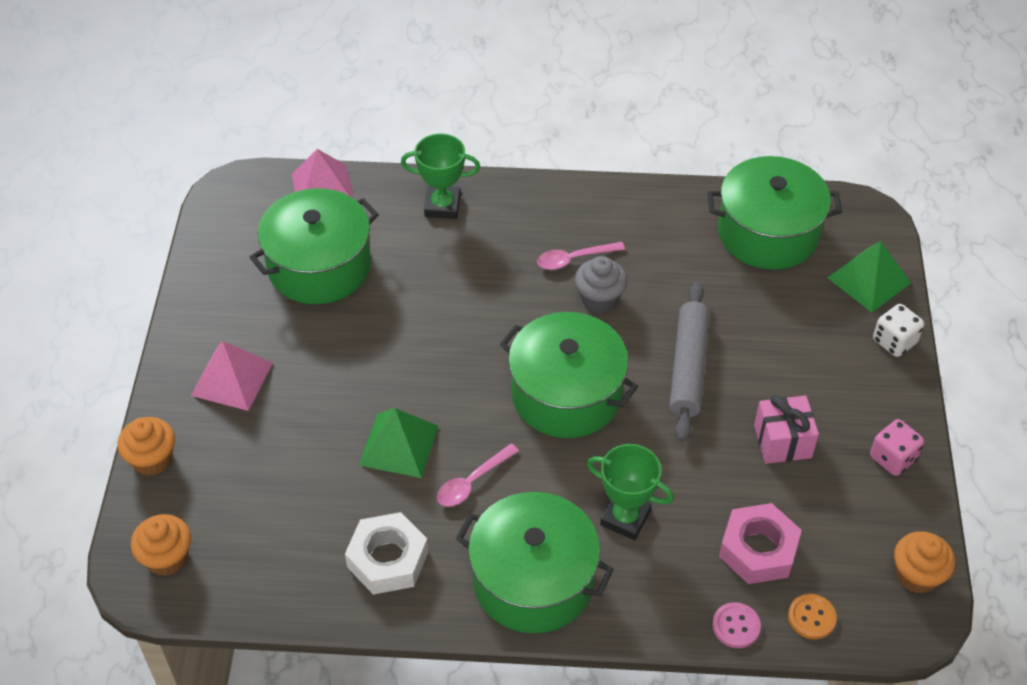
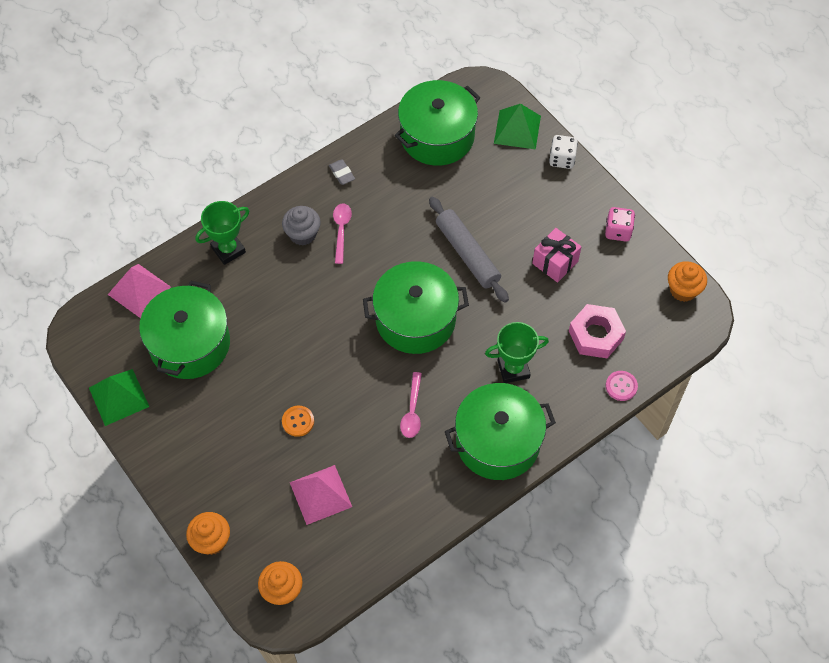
camera: 40 degrees left, 10 degrees up
pink pyramid [191,341,273,411] -> pink pyramid moved to [290,465,352,525]
white nut [345,512,428,595] -> none
green pyramid [359,408,438,478] -> green pyramid moved to [89,369,149,426]
pink spoon [537,242,625,270] -> pink spoon turned 150 degrees clockwise [333,203,352,264]
grey cupcake [575,256,627,312] -> grey cupcake moved to [282,206,321,246]
orange button [788,594,837,639] -> orange button moved to [282,406,314,437]
none -> grey eraser [329,159,355,185]

